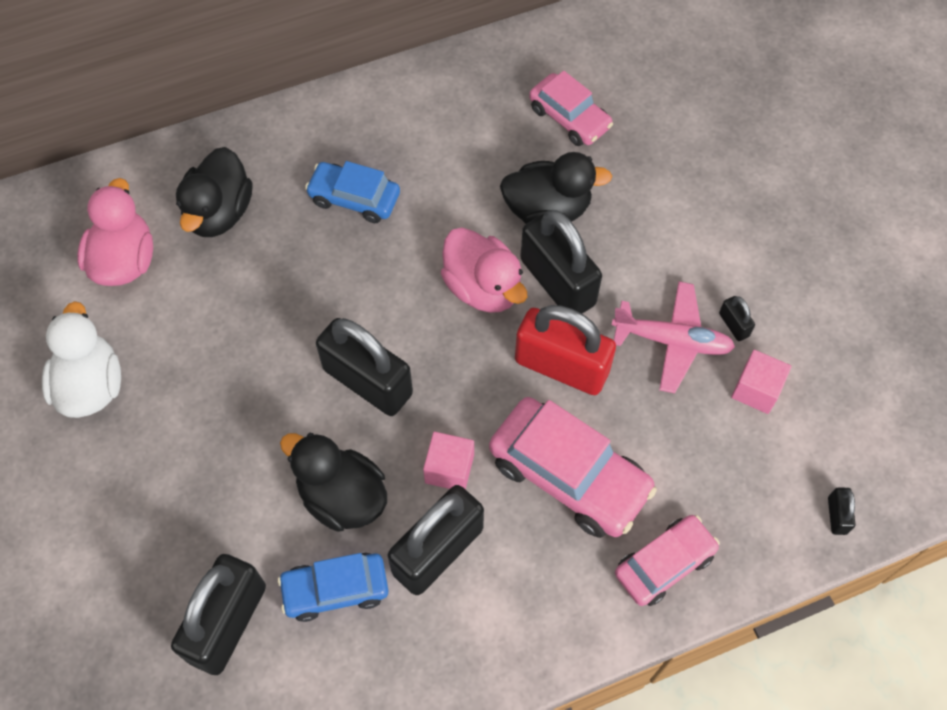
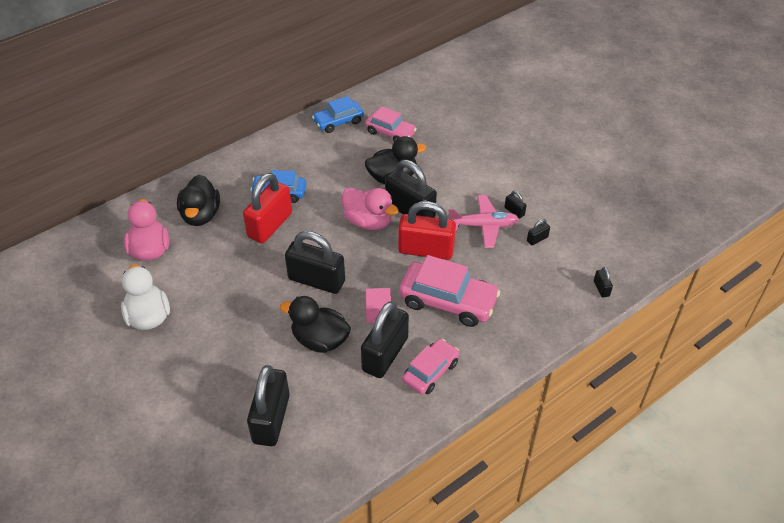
camera: 15 degrees left, 15 degrees down
blue car [278,553,389,622] -> blue car moved to [312,96,364,133]
pink car [615,515,720,606] -> pink car moved to [402,339,459,394]
pink cube [731,350,792,414] -> black padlock [527,219,550,245]
none -> red padlock [243,173,292,243]

